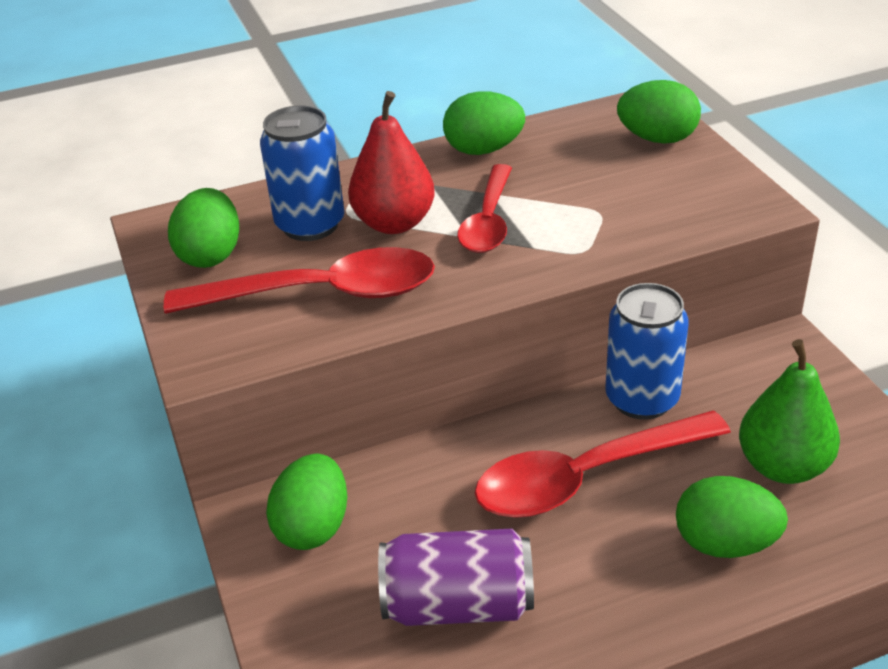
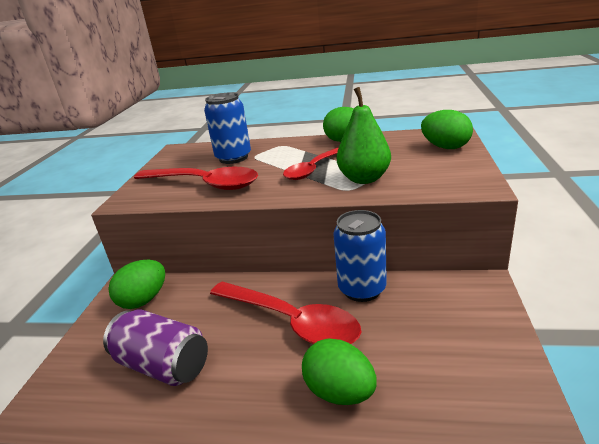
camera: 30 degrees right, 10 degrees down
green egg [168,188,239,268] -> none
red pear [348,91,435,234] -> none
red spoon [475,410,731,518] -> red spoon turned 150 degrees counterclockwise [210,282,361,344]
green pear [739,339,840,484] -> green pear moved to [337,87,391,184]

